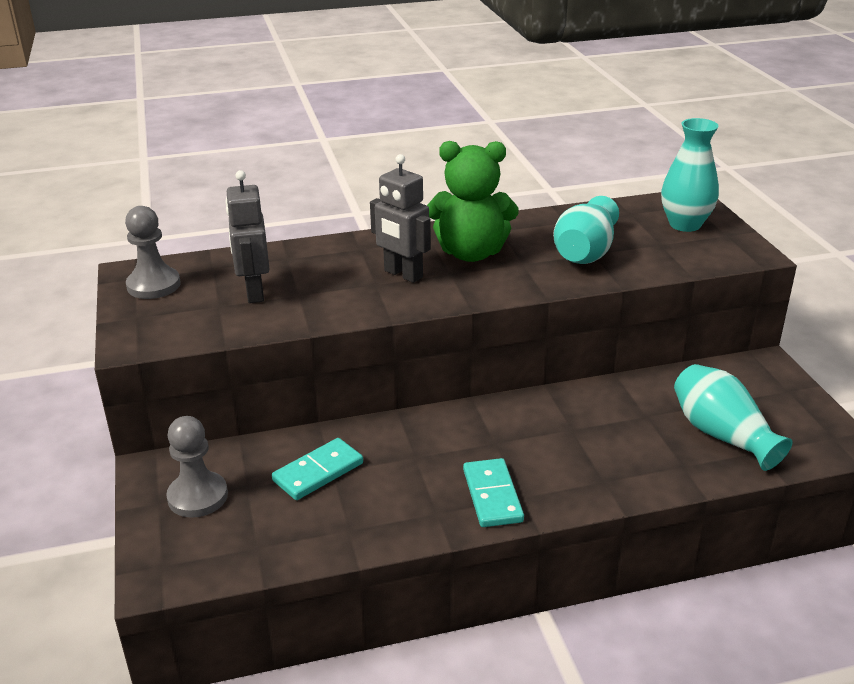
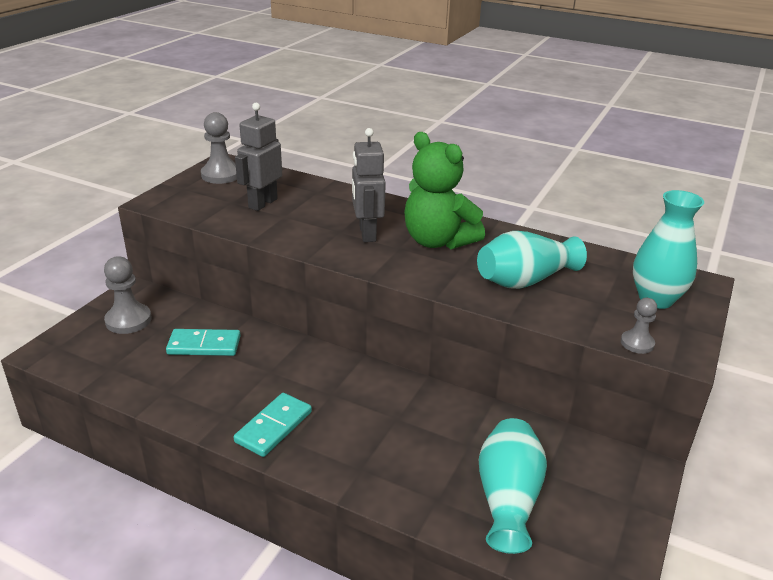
camera: 40 degrees right, 0 degrees up
none -> grey pawn [621,298,657,354]

